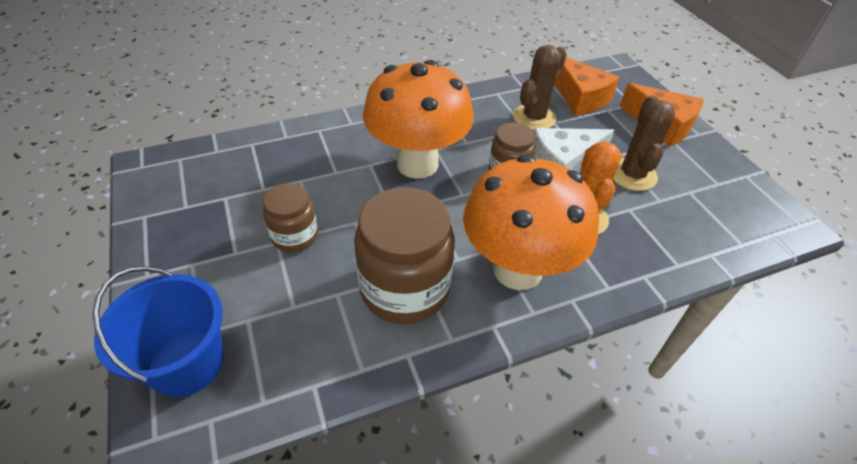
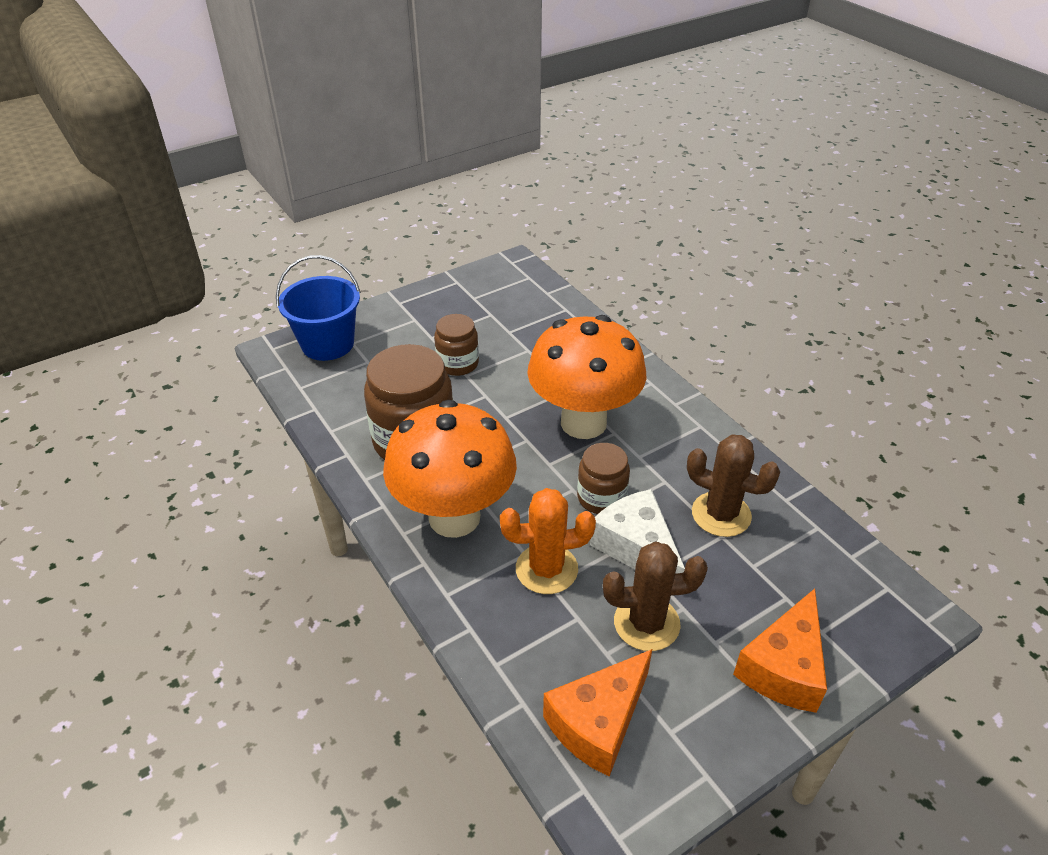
camera: 80 degrees right, 5 degrees down
orange cheese [555,57,619,116] -> orange cheese moved to [543,649,652,777]

